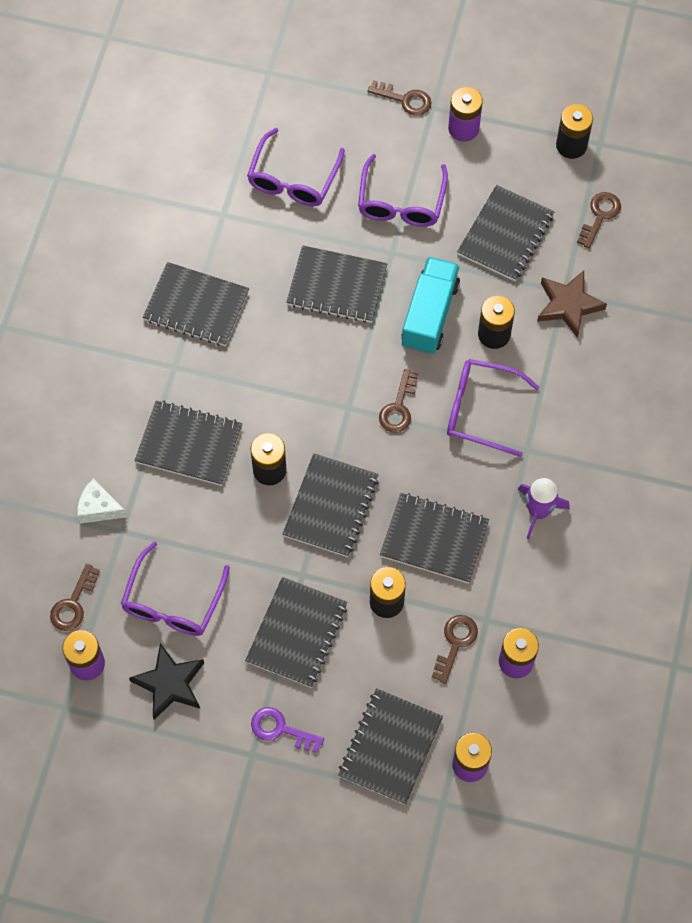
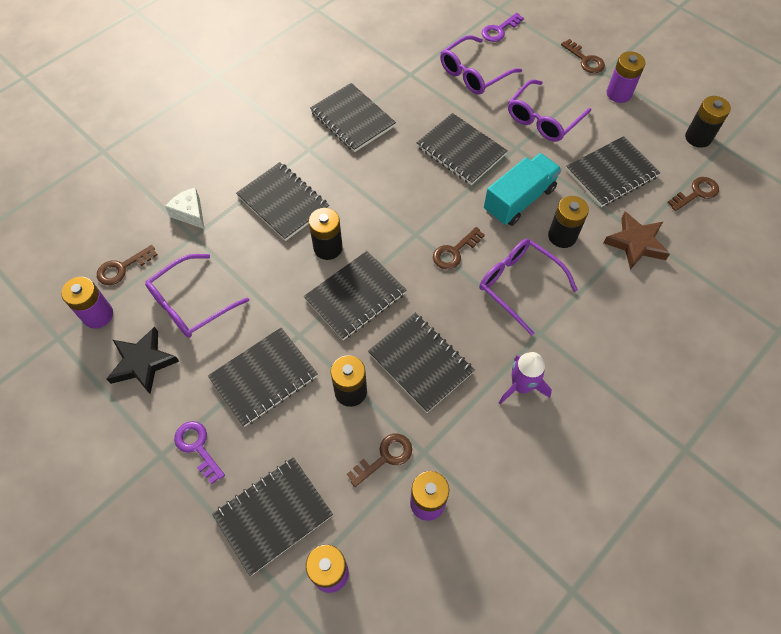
camera: 30 degrees right, 5 degrees down
none -> purple key [482,13,524,42]

